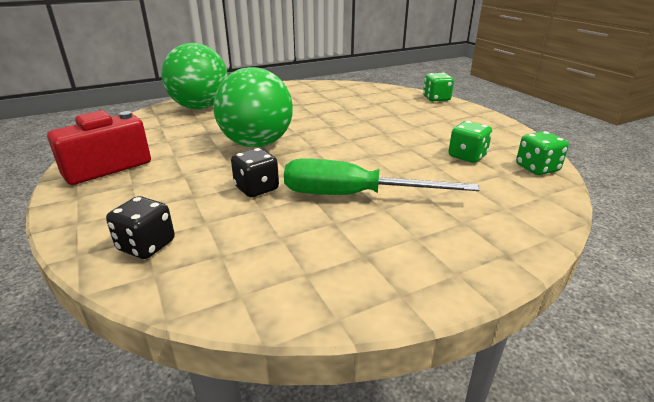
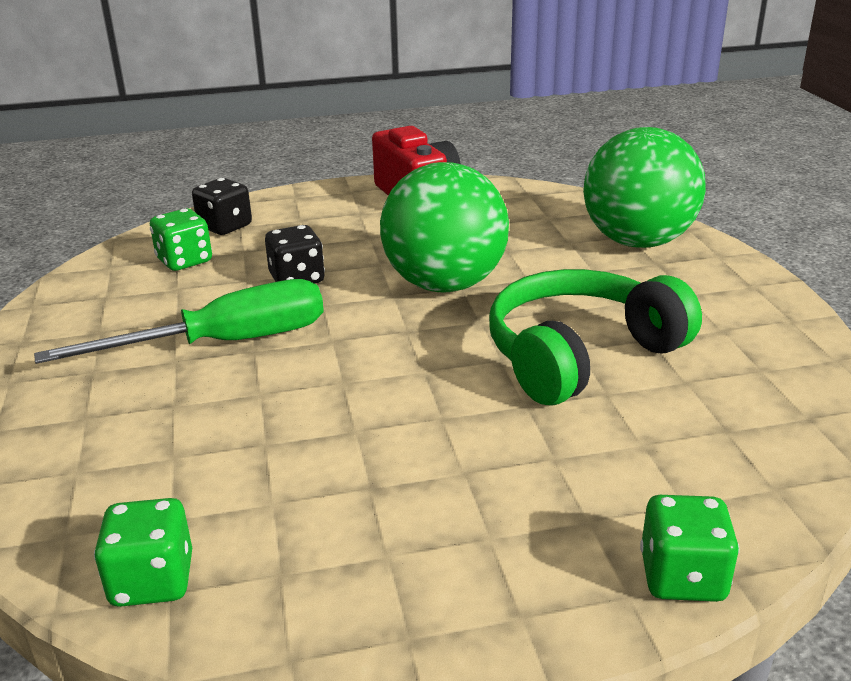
camera: 105 degrees right, 0 degrees up
green screwdriver [284,158,479,195] -> green screwdriver turned 45 degrees clockwise [34,279,324,364]
green dice [449,121,492,163] -> green dice moved to [150,209,212,271]
none -> green headphones [489,269,702,406]

